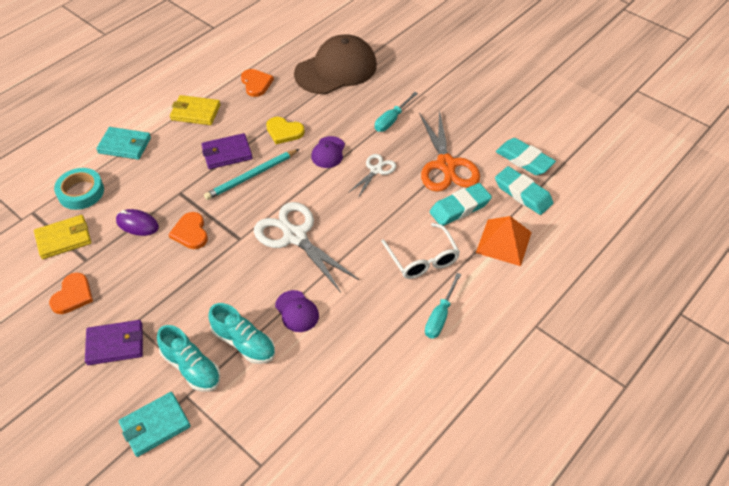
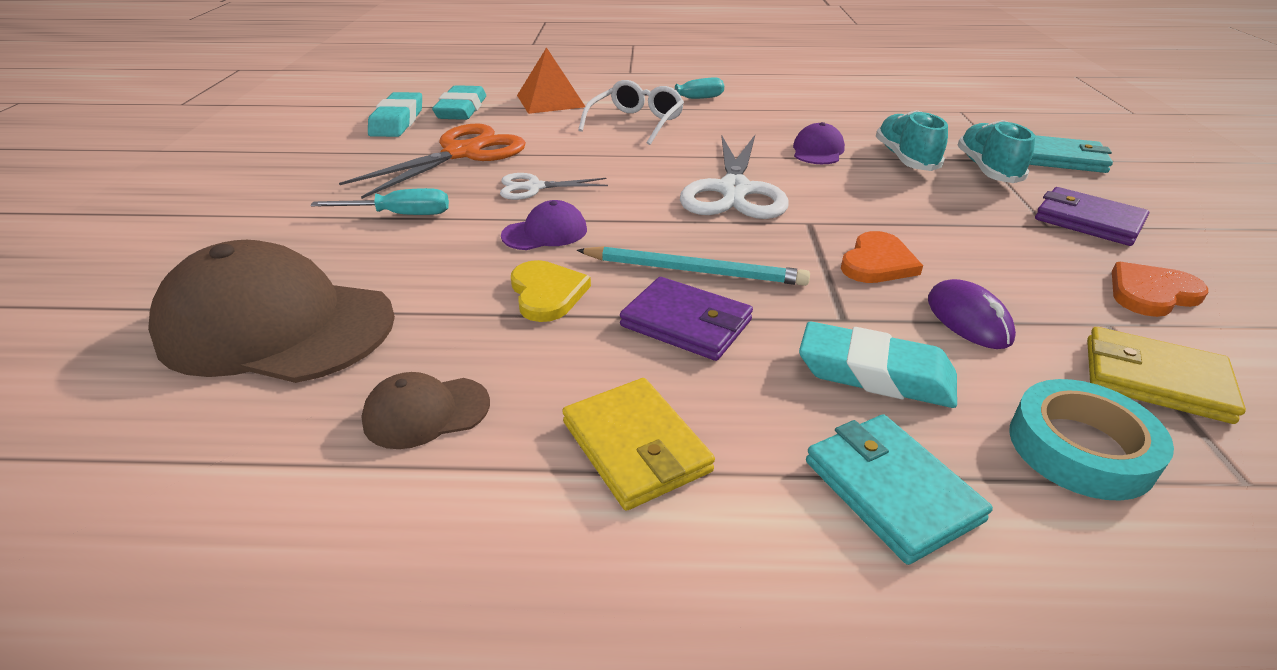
camera: 130 degrees left, 15 degrees down
orange heart [241,69,274,97] -> brown cap [361,372,490,449]
turquoise eraser [429,183,492,226] -> turquoise eraser moved to [799,322,957,408]

